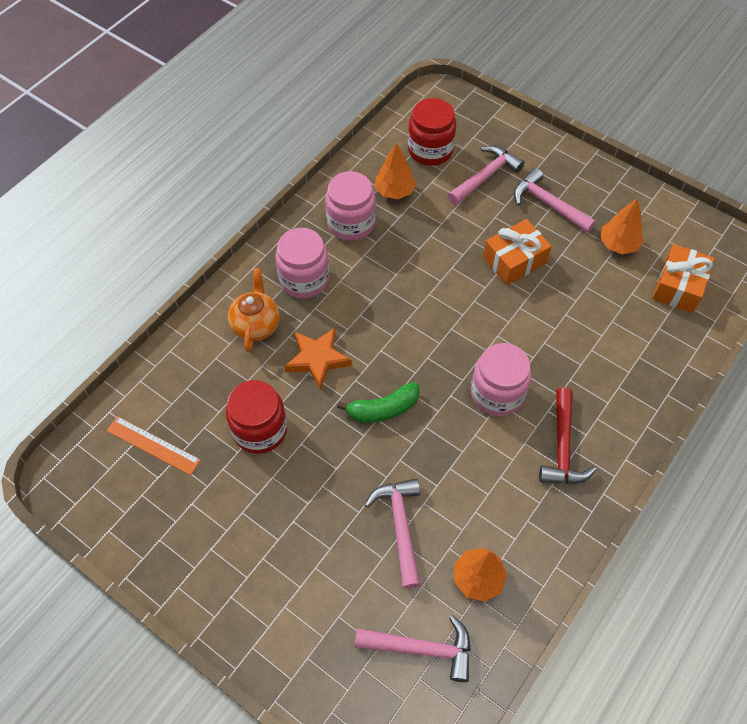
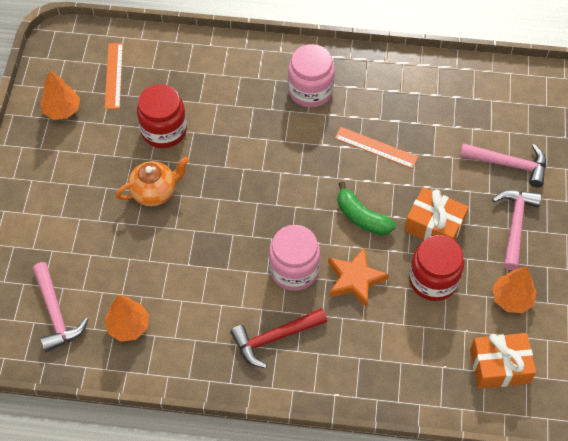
camera: 60 degrees right, 0 degrees up
orange teapot [228,268,280,352] -> orange teapot moved to [116,157,189,206]
orange star [284,328,352,390] -> orange star moved to [328,247,389,308]
pink jar [325,171,376,241] -> none
green banana [337,382,420,423] -> green banana moved to [338,182,396,235]
pink hammer [365,478,421,589] -> none
orange tree [375,143,416,199] -> orange tree moved to [40,71,80,120]
red jar [408,98,456,166] -> red jar moved to [409,235,464,301]
none -> orange ruler [335,127,418,169]

